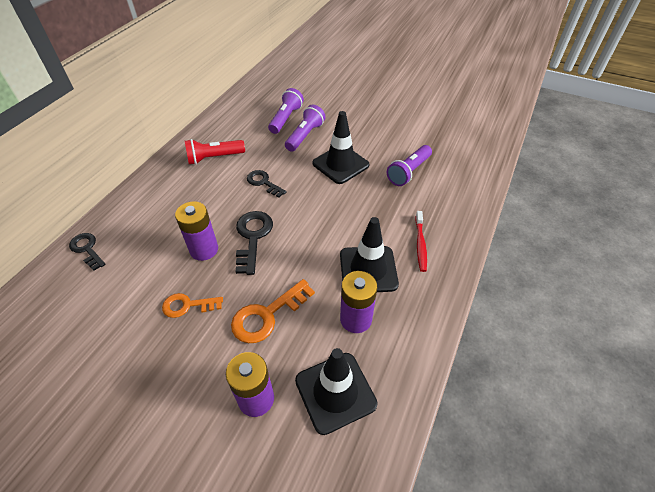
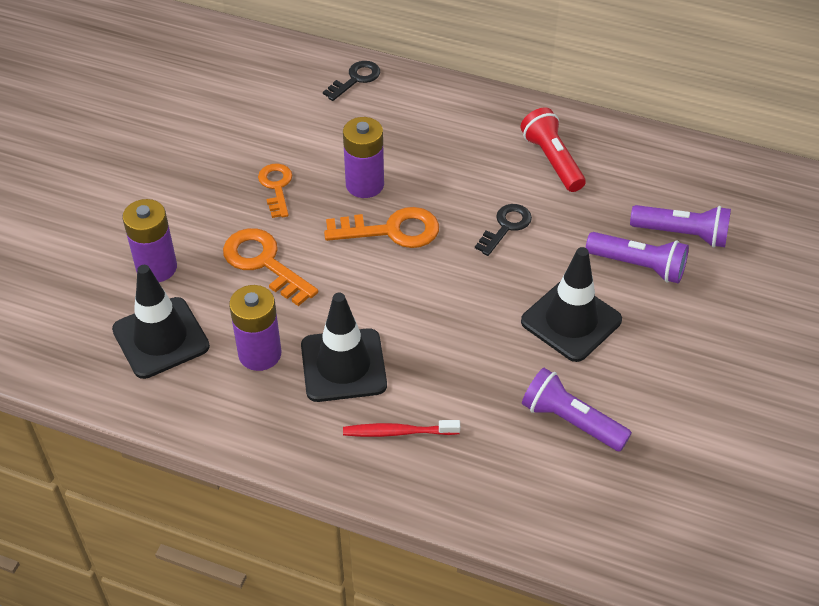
camera: 85 degrees right, 0 degrees up
black key [235,211,273,275] -> orange key [324,207,439,248]

